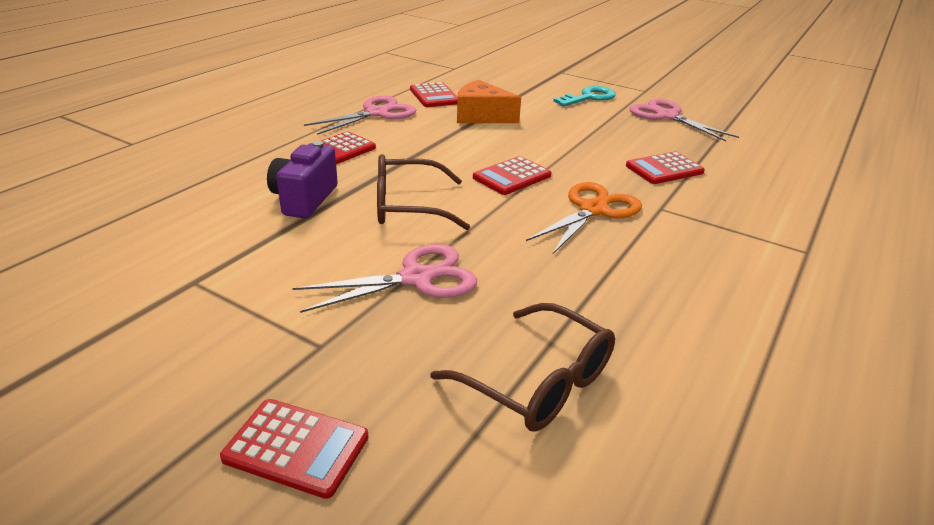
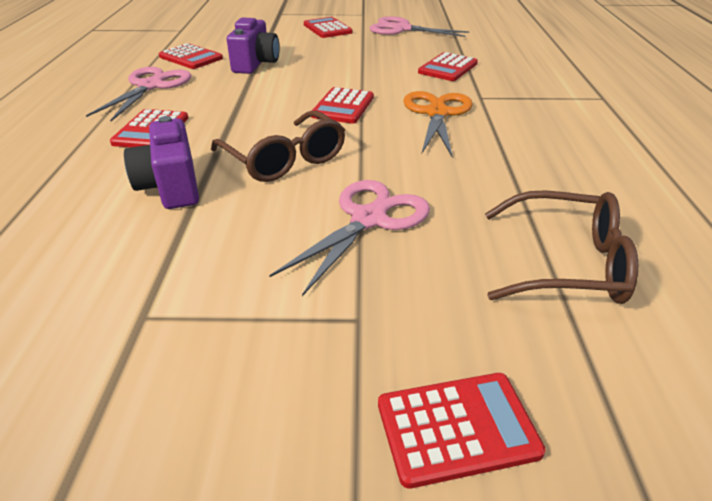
camera: 30 degrees left, 5 degrees up
brown glasses [377,154,470,230] -> brown glasses turned 90 degrees counterclockwise [211,110,345,182]
orange cheese [457,80,521,123] -> purple camera [227,17,280,74]
turquoise key [553,86,616,107] -> red calculator [304,17,352,38]

